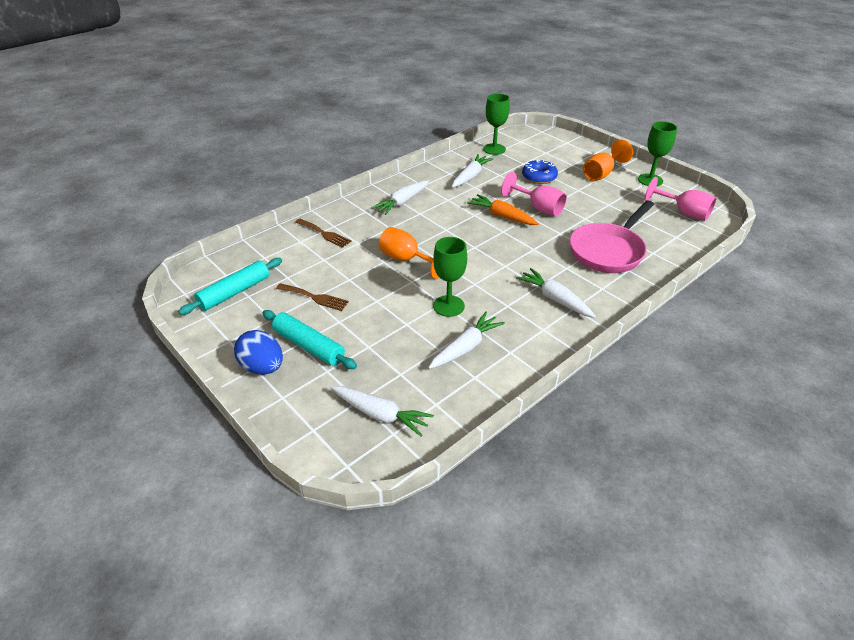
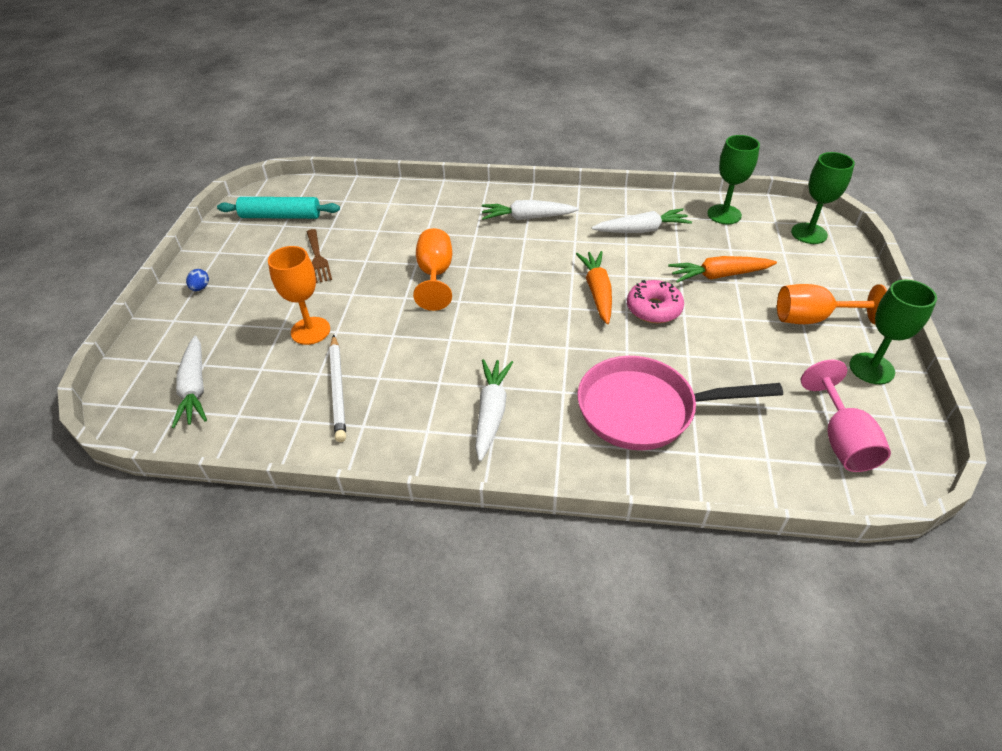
camera: 50 degrees right, 5 degrees up
blue egg [234,330,283,375] -> blue egg [186,269,209,291], size x0.47
turquoise rolling pin [263,310,357,369] -> none
brown fork [295,219,352,248] -> none
white carrot [428,312,505,369] -> white pencil [329,335,346,442]
green goblet [433,237,467,317] -> green goblet moved to [791,152,855,244]
pink goblet [501,172,567,216] -> pink donut [627,280,684,323]
blue donut [522,159,558,184] -> orange carrot [668,256,777,283]
none -> orange goblet [268,246,330,345]

